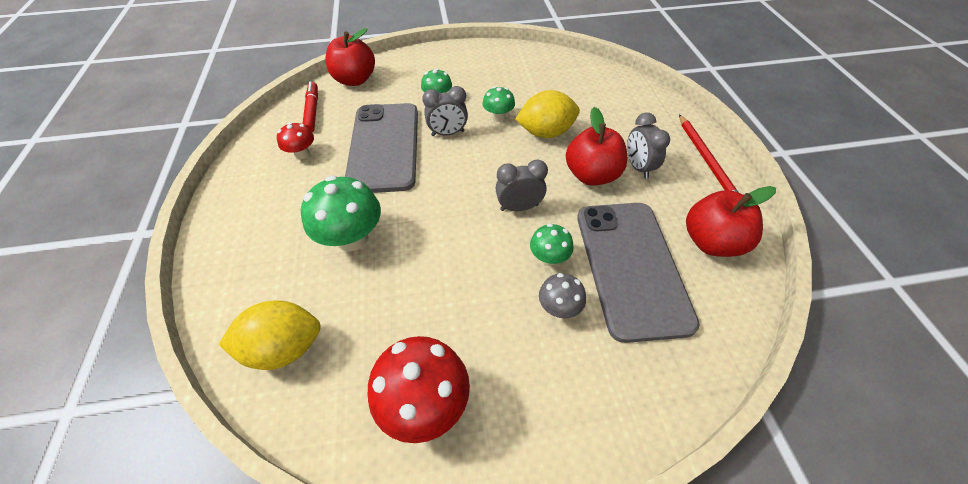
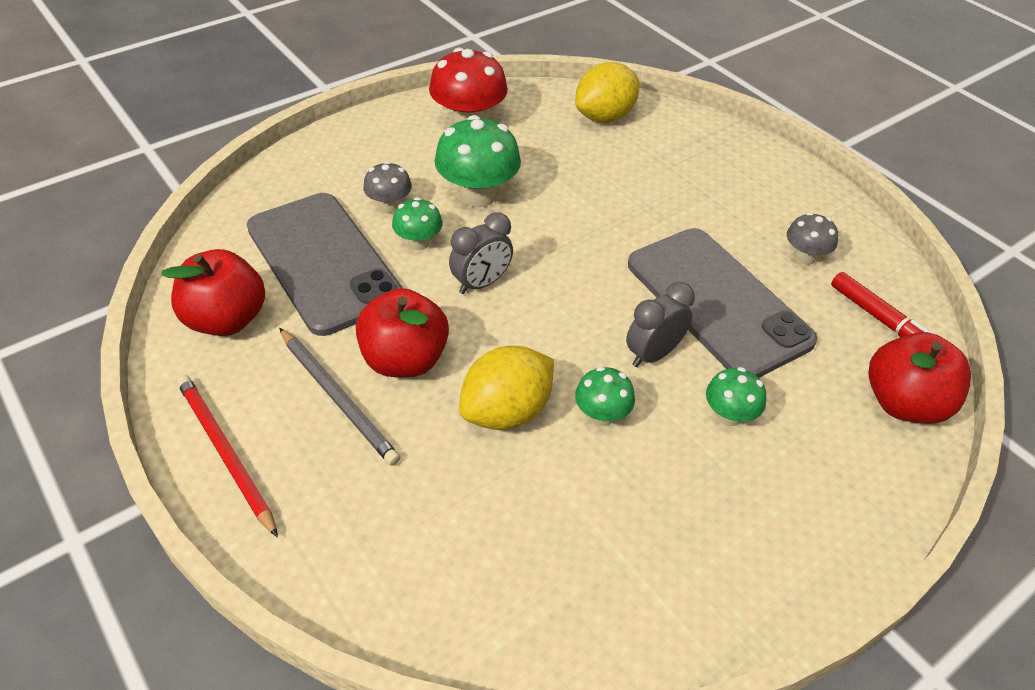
camera: 150 degrees right, 5 degrees down
red mushroom [277,122,314,159] -> grey mushroom [787,212,838,265]
green mushroom [301,176,381,252] -> green mushroom moved to [435,115,521,208]
grey clock [627,113,670,179] -> grey pencil [279,328,400,466]

